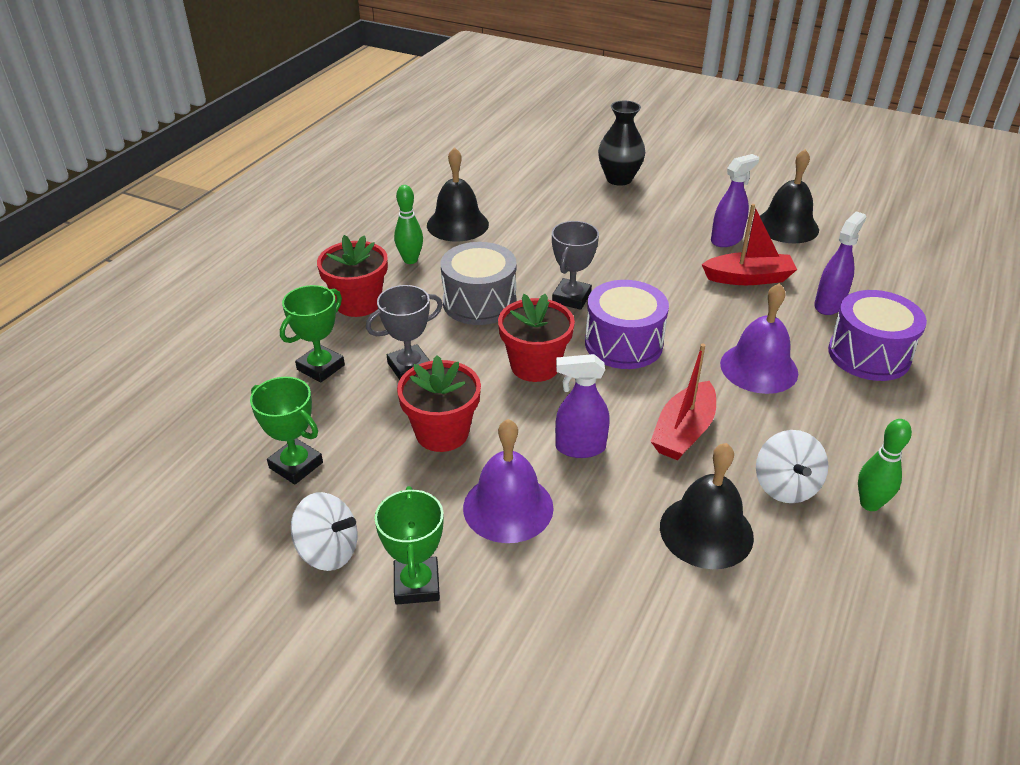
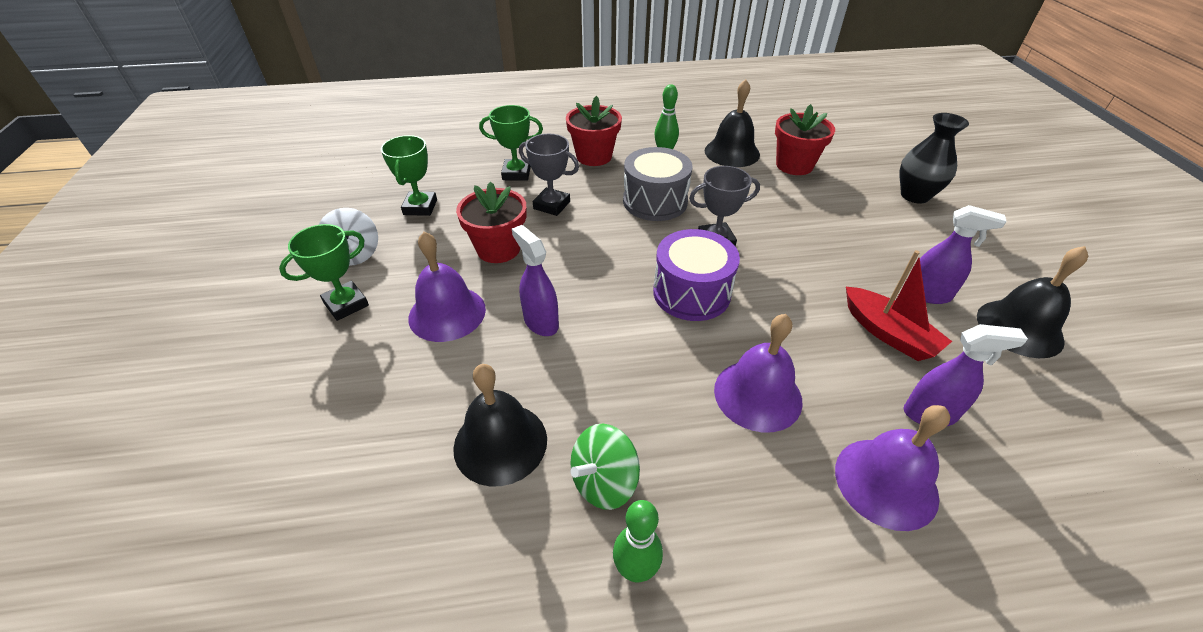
camera: 55 degrees right, 5 degrees up
red flower pot [498,294,575,382] -> red flower pot moved to [775,104,835,175]
red boat [650,344,716,460] -> none
white spinning top [756,430,828,503] -> green spinning top [570,424,640,510]
purple drum [828,290,927,381] -> purple bell [835,405,950,531]

